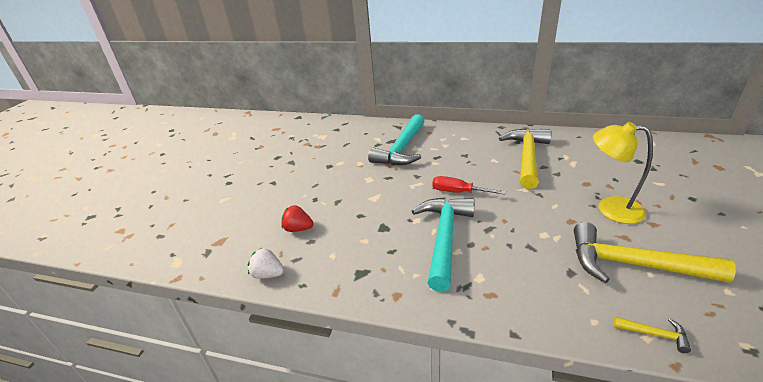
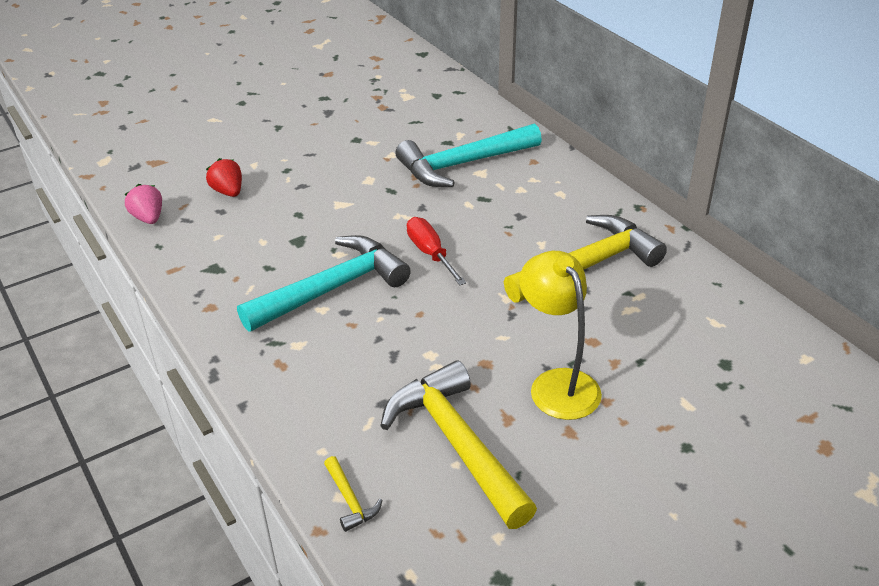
camera: 40 degrees right, 5 degrees up
white strawberry [248,248,284,279] -> pink strawberry [124,184,162,224]

